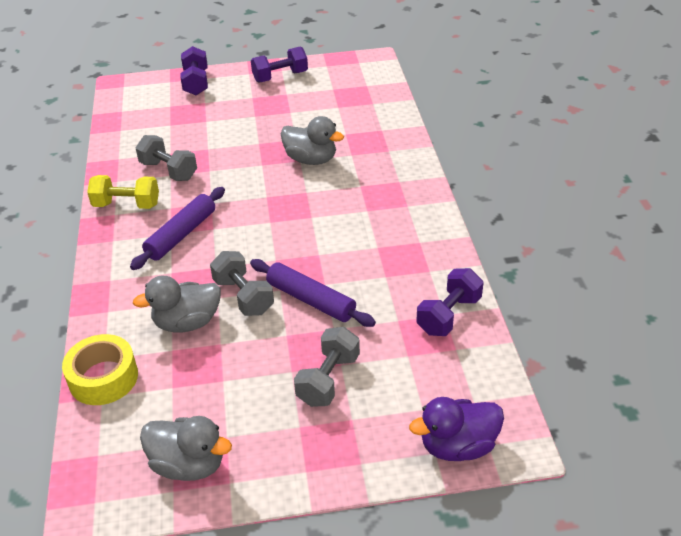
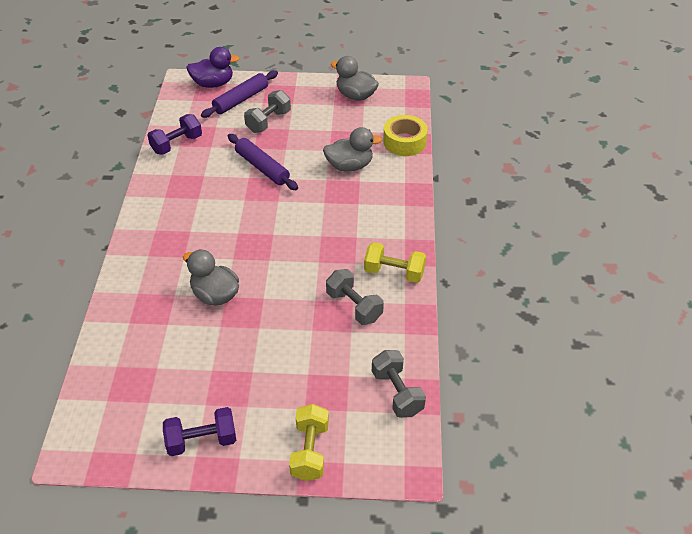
camera: 170 degrees left, 5 degrees up
purple rolling pin [130,187,225,270] -> purple rolling pin moved to [201,70,278,118]
purple dumbbell [180,46,208,95] -> yellow dumbbell [289,404,329,481]
grey dumbbell [210,251,274,316] -> grey dumbbell moved to [372,350,426,418]

